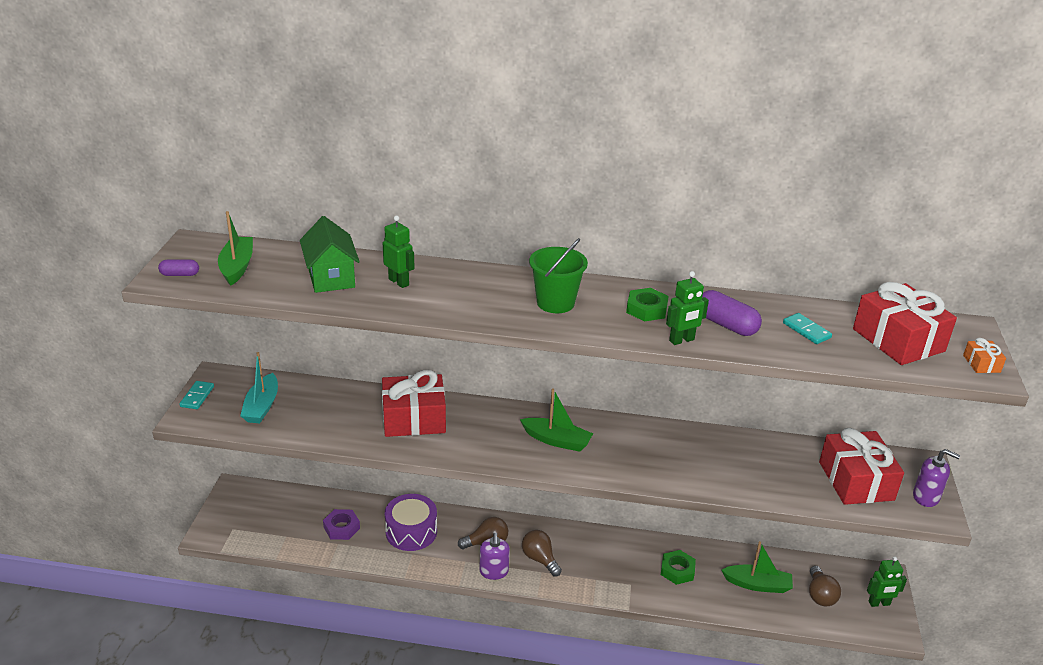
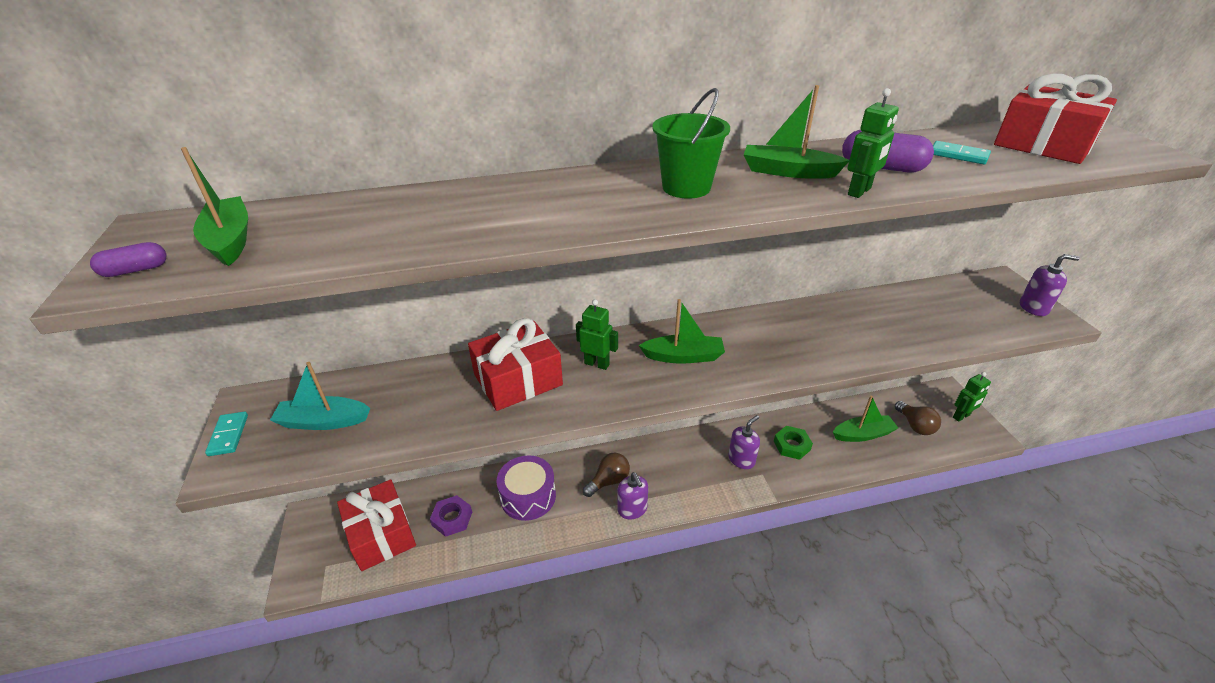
camera: 20 degrees left, 5 degrees up
turquoise boat [240,352,278,423] -> turquoise boat turned 105 degrees clockwise [270,362,370,430]
green house [300,216,360,293] -> none
green robot [383,216,415,288] -> green robot moved to [576,299,618,370]
brown light bulb [522,530,562,576] -> none
green nut [626,288,669,322] -> green boat [744,85,849,179]
red gift [819,428,904,505] -> red gift moved to [337,479,416,571]
orange gift [963,338,1006,373] -> none
none -> purple soap dispenser [729,415,760,469]

